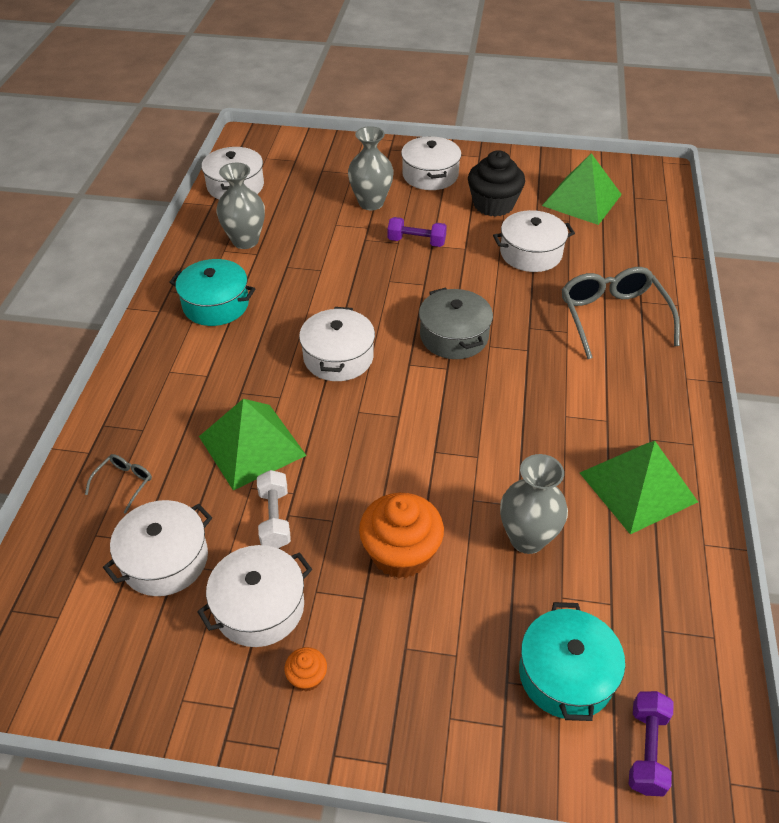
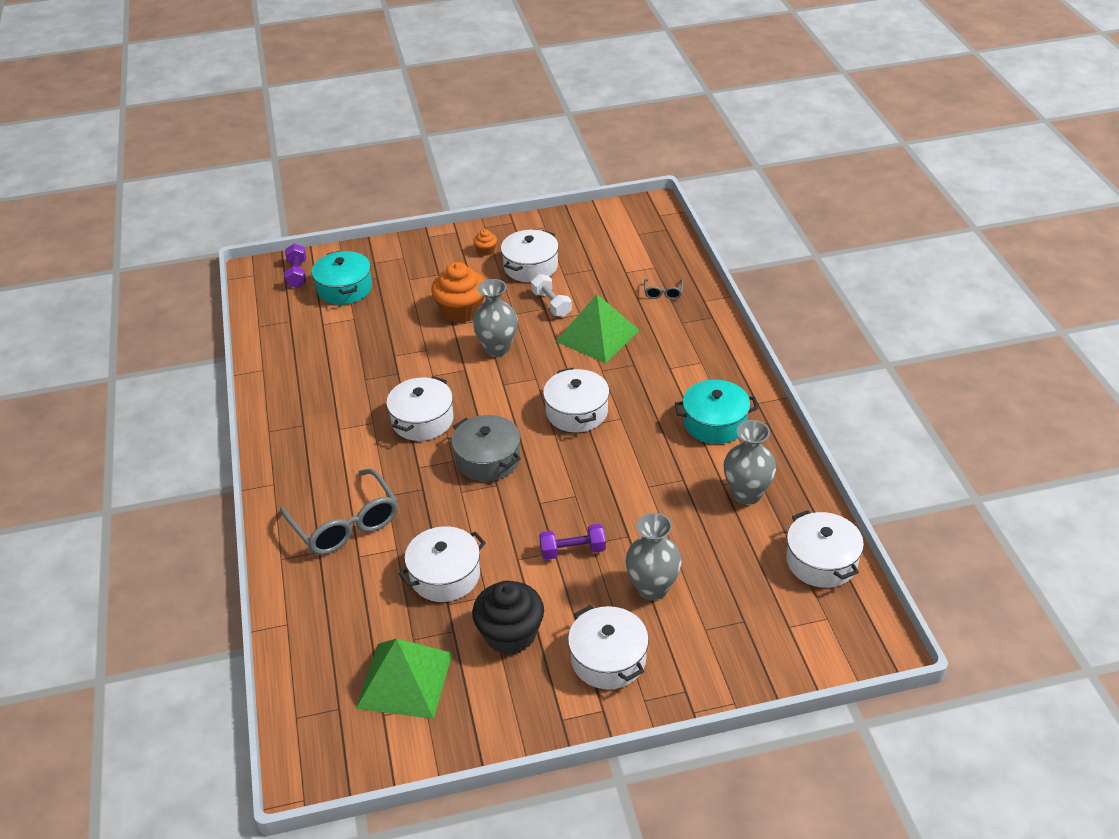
camera: 160 degrees right, 5 degrees down
white pot [103,500,212,596] -> white pot moved to [386,376,453,441]
grey vase [500,454,568,554] -> grey vase moved to [472,279,518,357]
green pyramid [580,441,698,534] -> none

